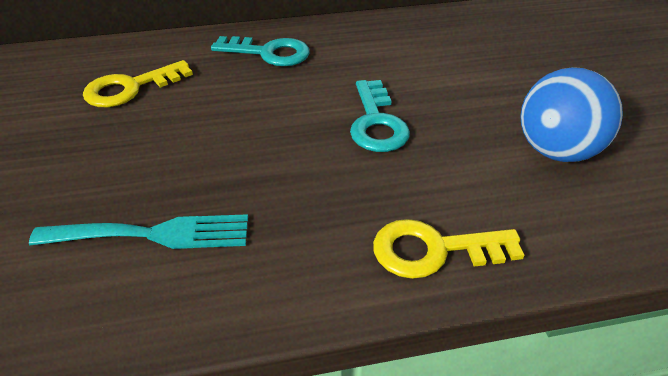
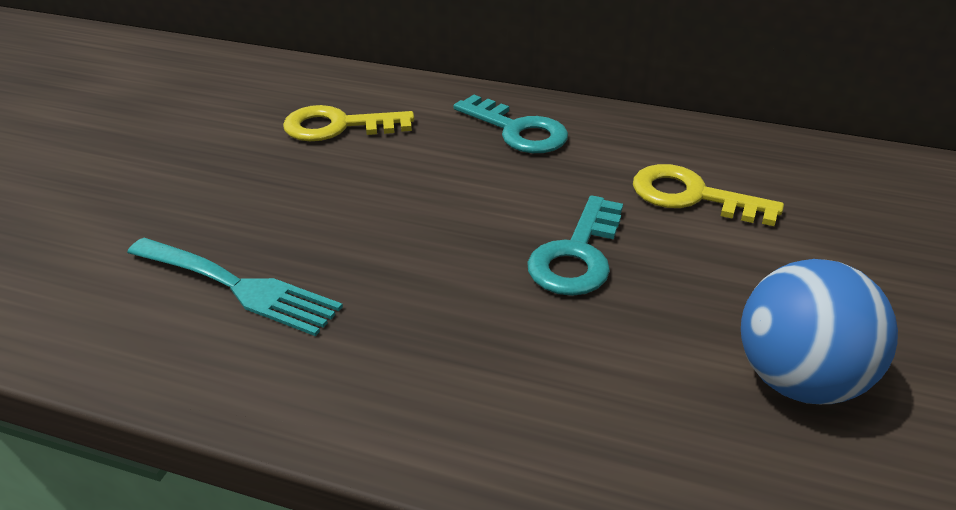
camera: 30 degrees right, 5 degrees down
yellow key [373,219,524,279] -> yellow key moved to [633,164,784,226]

